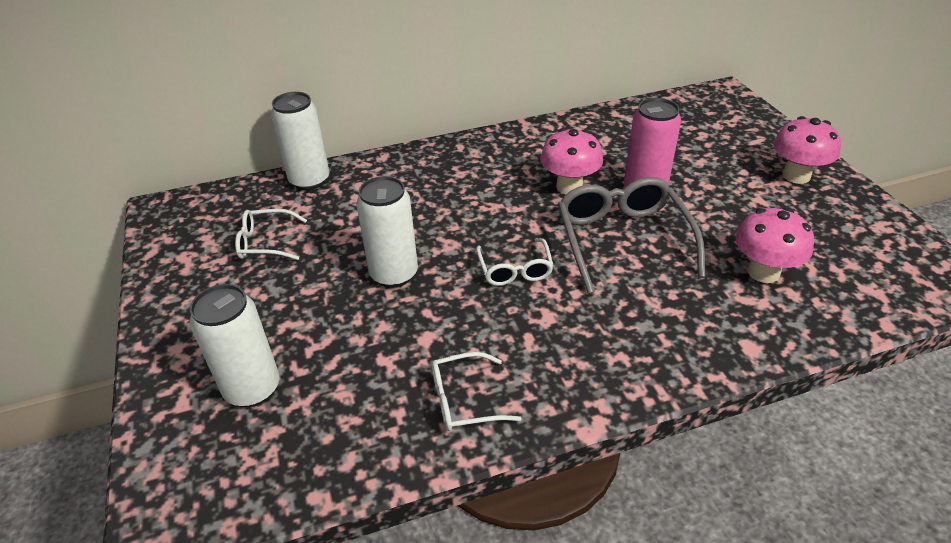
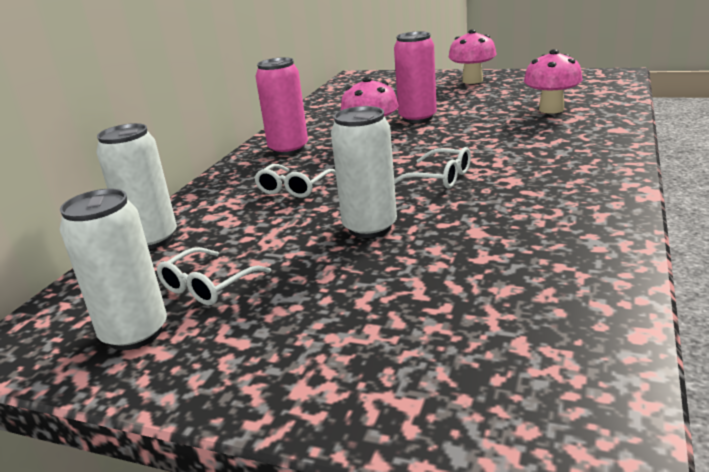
camera: 50 degrees left, 15 degrees down
white can [190,284,279,407] -> white can moved to [60,189,167,350]
white glasses [432,352,522,431] -> white glasses moved to [254,164,336,198]
grey glasses [558,177,705,294] -> none
none -> pink can [256,57,308,155]

